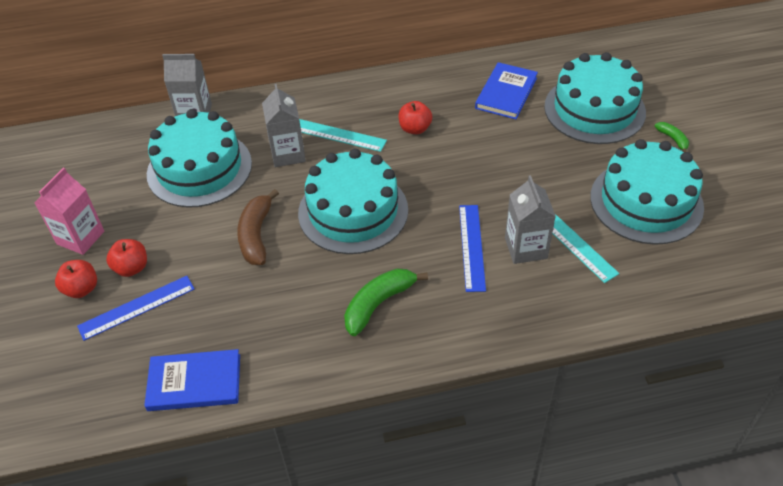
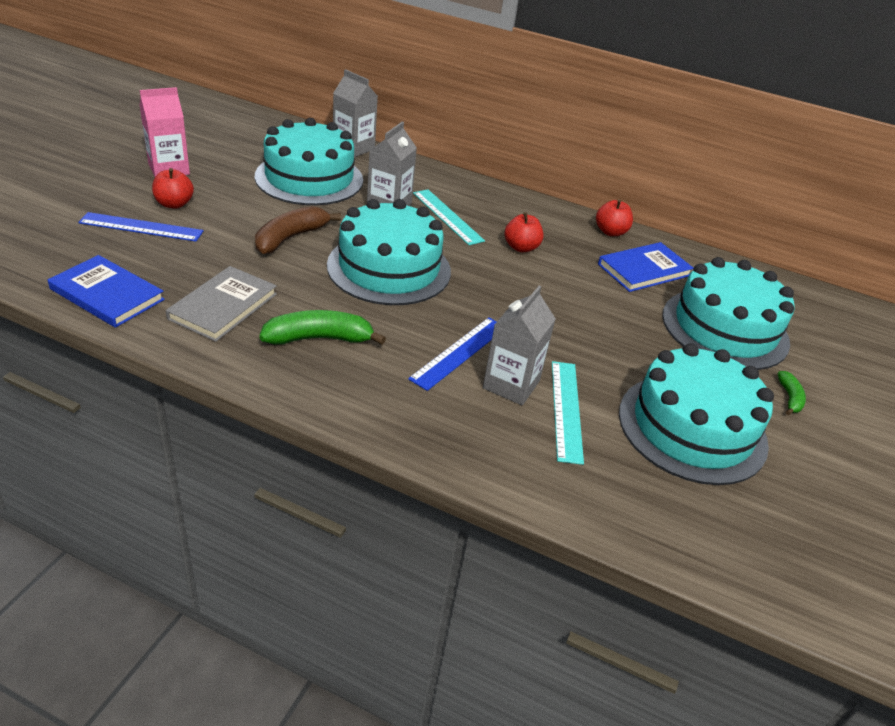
camera: 30 degrees right, 10 degrees down
red apple [55,260,97,298] -> red apple moved to [596,199,633,236]
none -> grey book [166,266,277,342]

